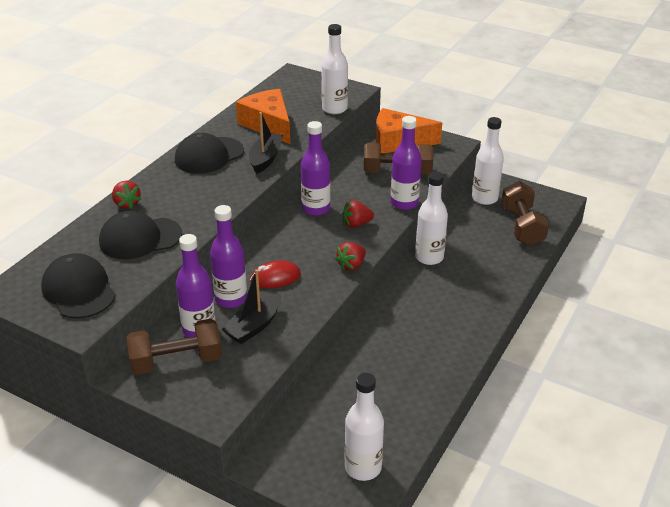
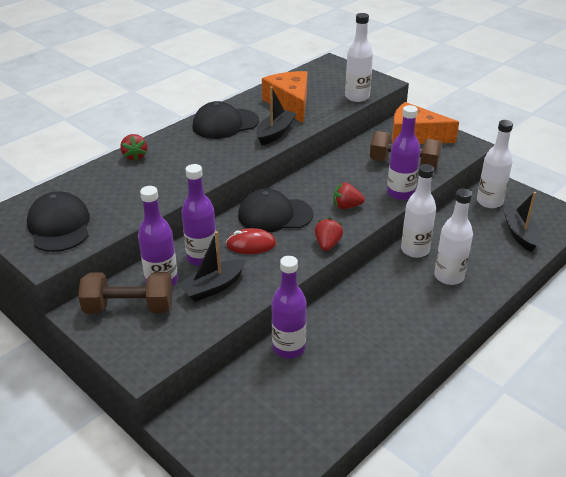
camera: 15 degrees right, 0 degrees up
black cap [99,211,182,259] -> black cap moved to [238,189,313,232]
purple bottle [301,121,330,216] -> purple bottle moved to [271,256,307,358]
red strawberry [335,242,366,271] -> red strawberry turned 135 degrees clockwise [315,218,343,251]
white bottle [344,373,384,481] -> white bottle moved to [434,188,473,285]
brown dumbbell [502,181,549,246] -> black boat [503,192,540,252]

